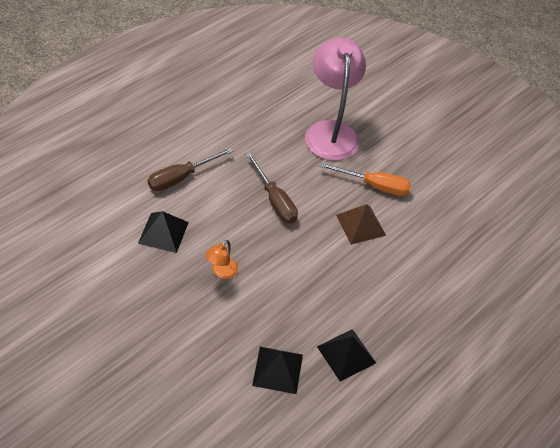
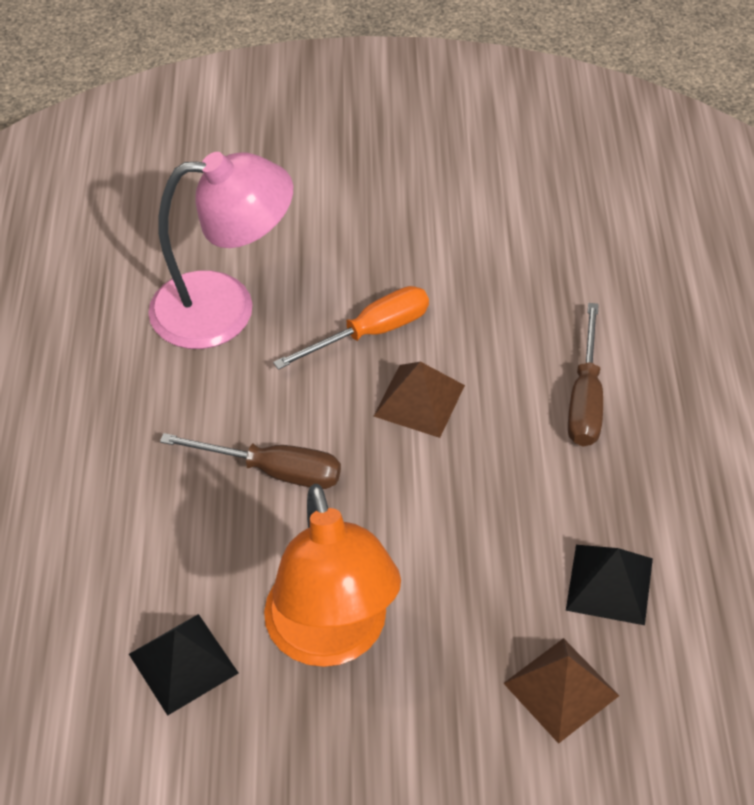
camera: 40 degrees left, 0 degrees up
brown screwdriver [148,147,233,191] -> brown screwdriver moved to [568,303,603,446]
orange lamp [206,240,238,279] -> orange lamp [264,484,401,667], size x2.42
black pyramid [252,347,303,394] -> brown pyramid [503,638,619,744]
pink lamp [305,37,366,161] -> pink lamp turned 135 degrees clockwise [148,152,293,349]

